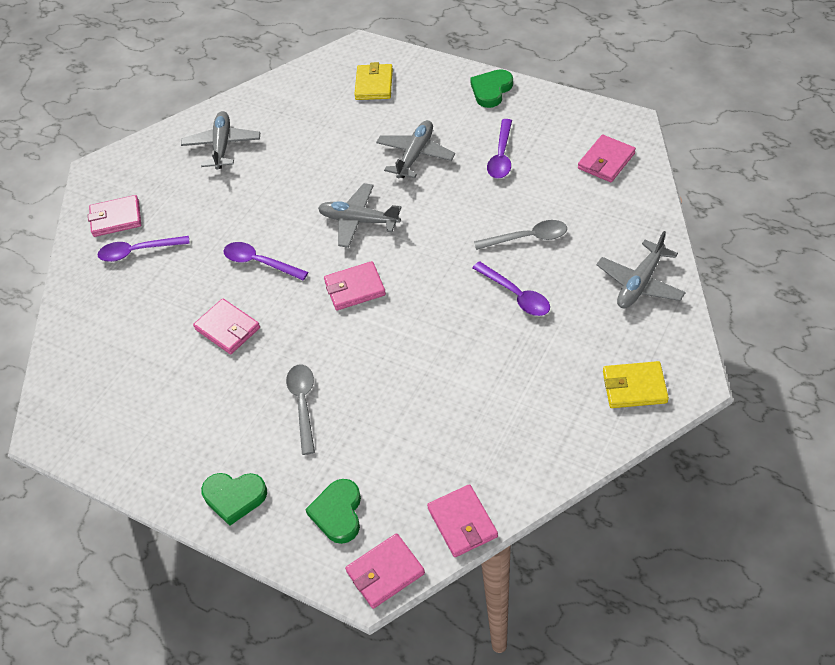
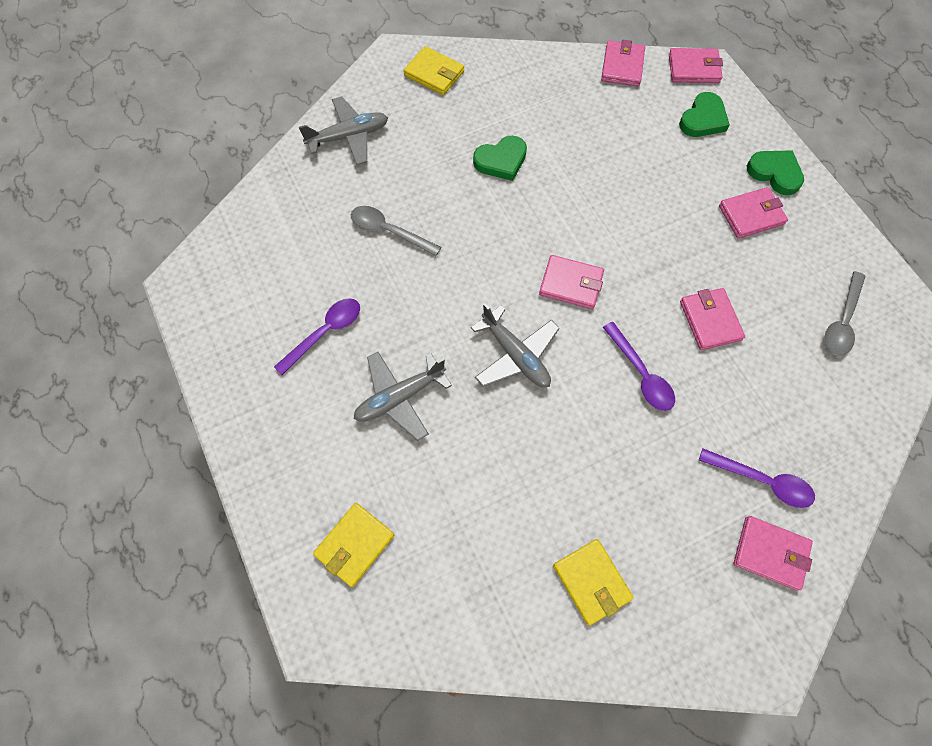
camera: 150 degrees left, 15 degrees up
grey plane [181,111,260,170] -> yellow wallet [553,539,634,625]
grey spoon [286,365,315,455] -> grey spoon moved to [824,271,866,356]
green heart [470,69,513,108] -> green heart moved to [473,136,527,181]
purple spoon [472,261,550,316] -> none
pink wallet [578,135,636,182] -> pink wallet moved to [719,187,788,239]

